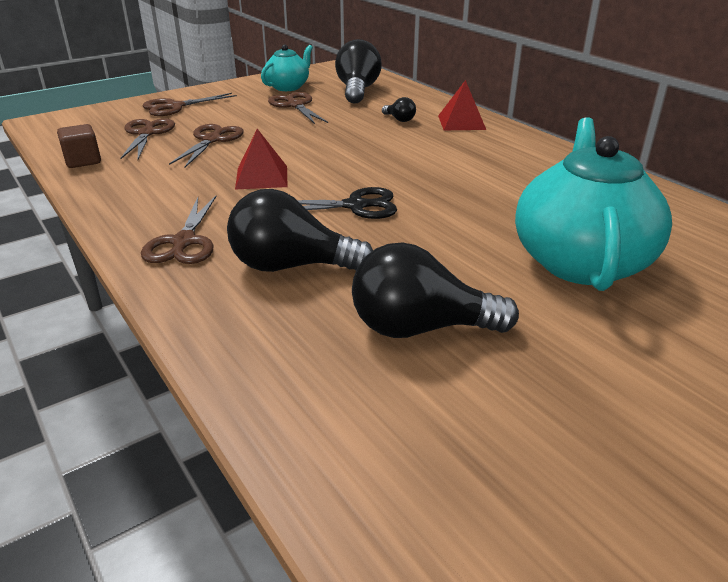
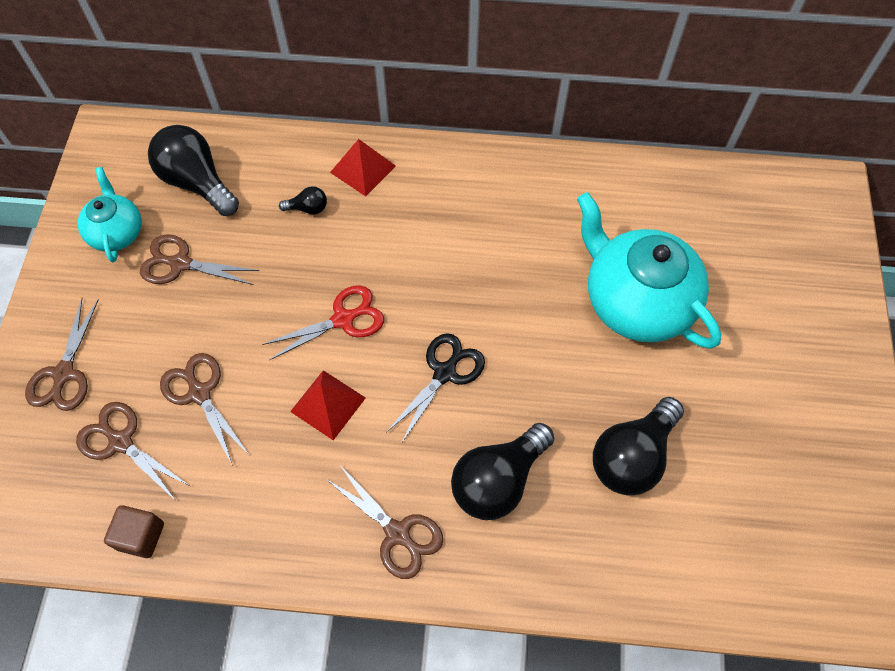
camera: 50 degrees left, 30 degrees up
none -> red scissors [262,285,384,360]

